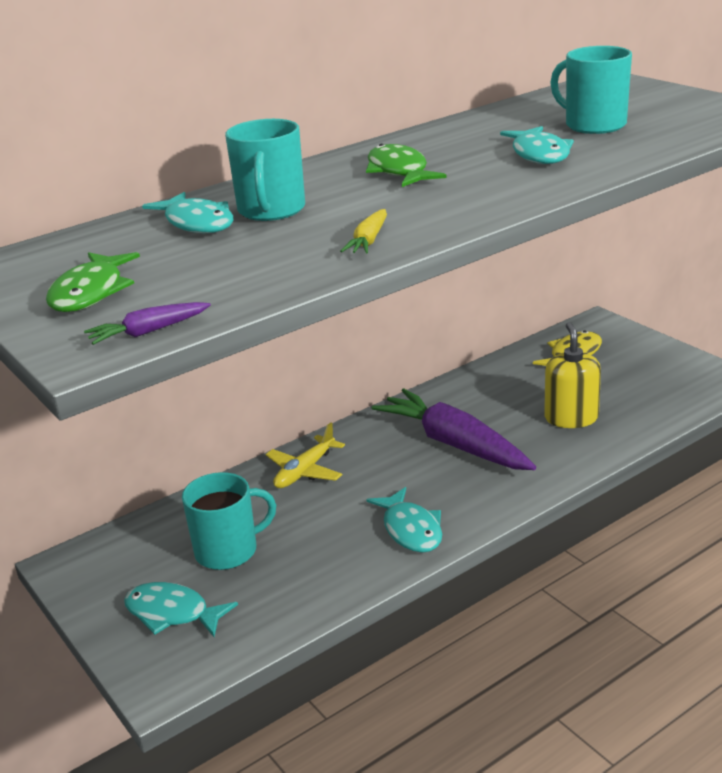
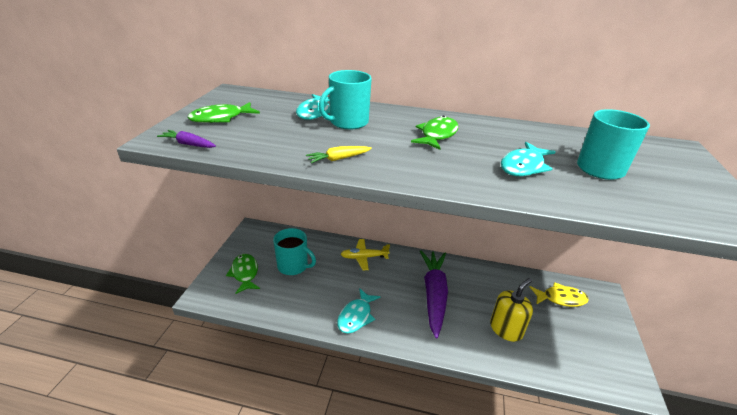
camera: 45 degrees right, 5 degrees up
turquoise fish [124,582,238,637] -> green fish [226,254,260,294]

